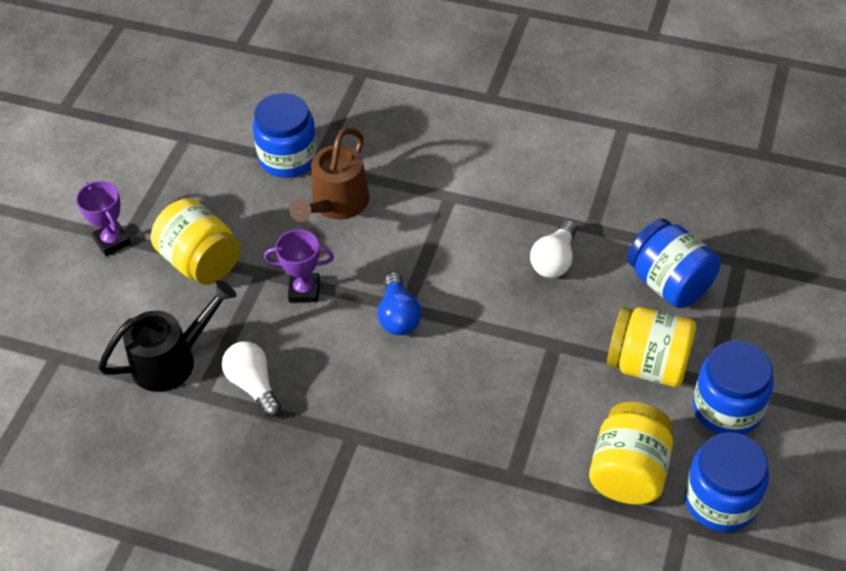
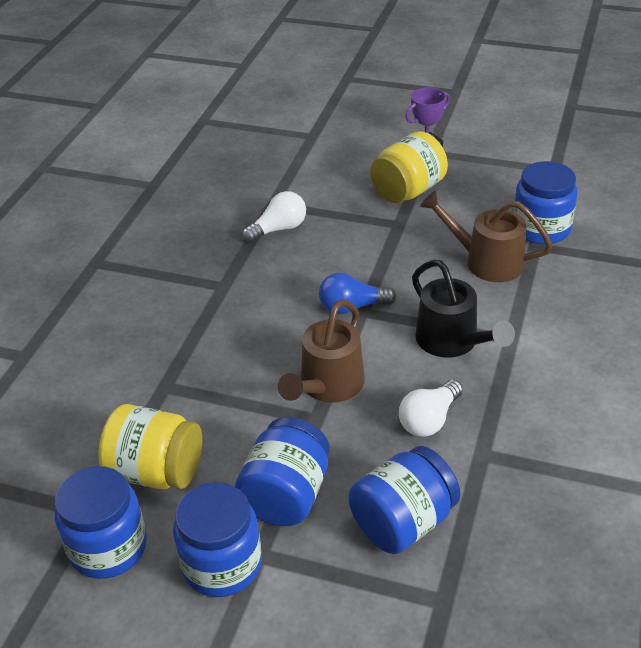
camera: 90 degrees right, 10 degrees down
black watering can [98,280,237,392] -> black watering can moved to [412,260,515,358]
purple trophy [264,229,334,302] -> none
white light bulb [530,220,577,278] -> white light bulb turned 75 degrees counterclockwise [399,380,463,437]
yellow jar [607,307,696,387] -> blue jar [235,417,330,526]
none -> brown watering can [278,299,365,402]

